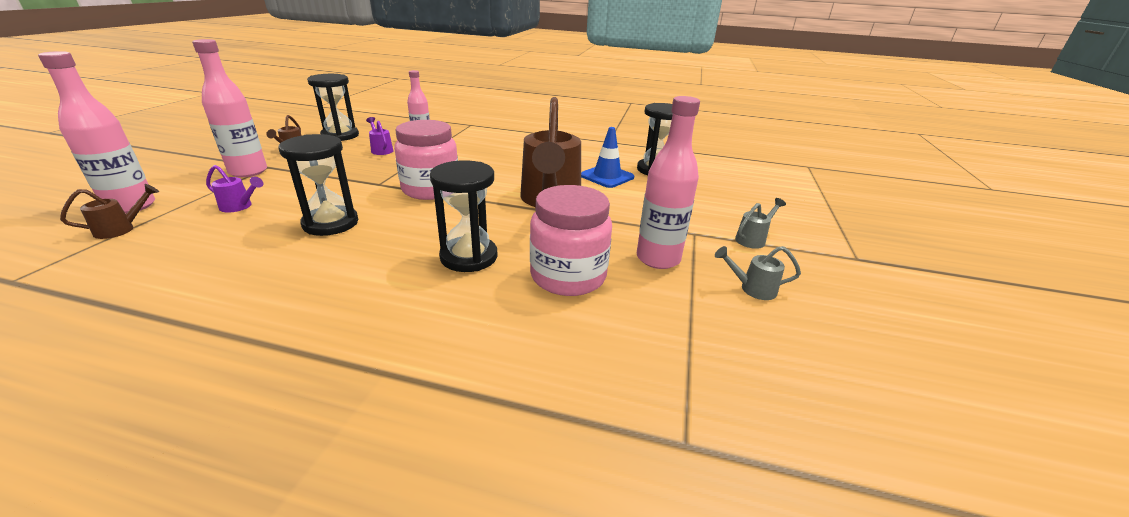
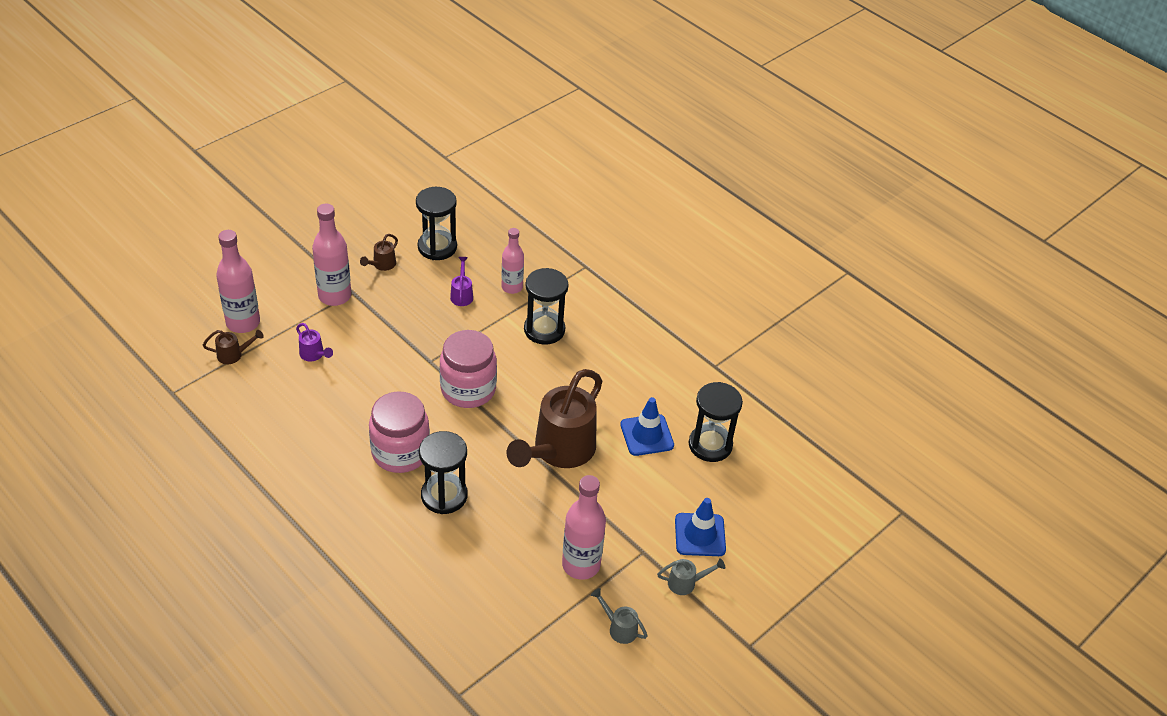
camera: 30 degrees right, 15 degrees up
black hourglass [278,134,358,236] -> black hourglass moved to [524,268,569,345]
pink jar [530,185,612,296] -> pink jar moved to [369,391,430,473]
none -> blue traffic cone [675,498,726,556]

